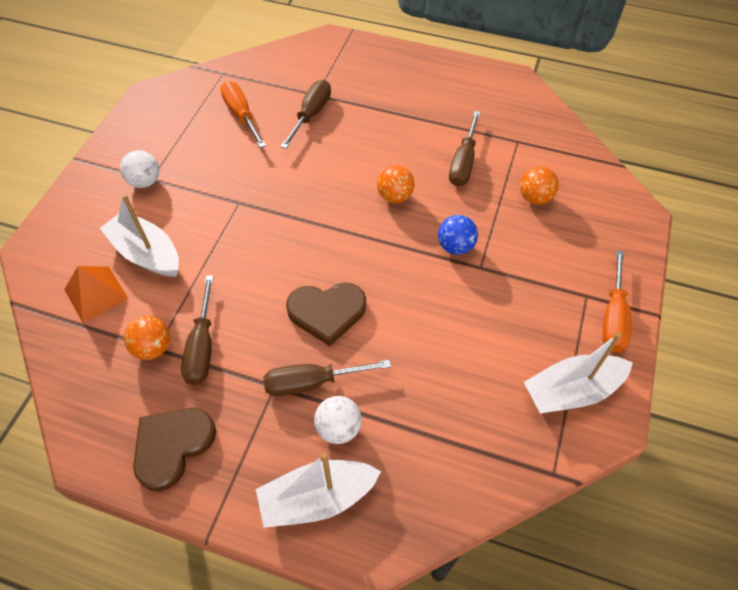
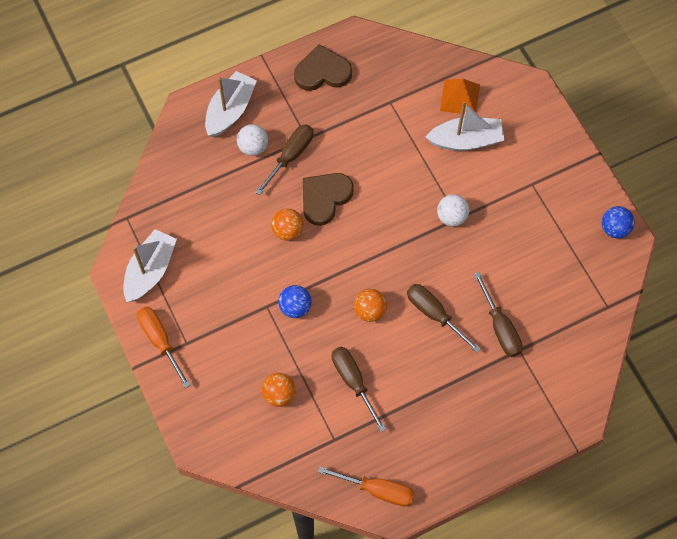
camera: 135 degrees right, 10 degrees up
white ball [120,150,159,188] -> white ball moved to [437,194,469,226]
orange ball [124,316,170,360] -> orange ball moved to [271,208,303,241]
brown heart [133,408,216,491] -> brown heart turned 90 degrees counterclockwise [294,44,352,91]
brown screwdriver [181,275,214,385] -> brown screwdriver moved to [407,284,481,353]
orange screwdriver [220,81,266,148] -> orange screwdriver moved to [318,466,415,507]
none -> blue ball [602,206,635,238]

